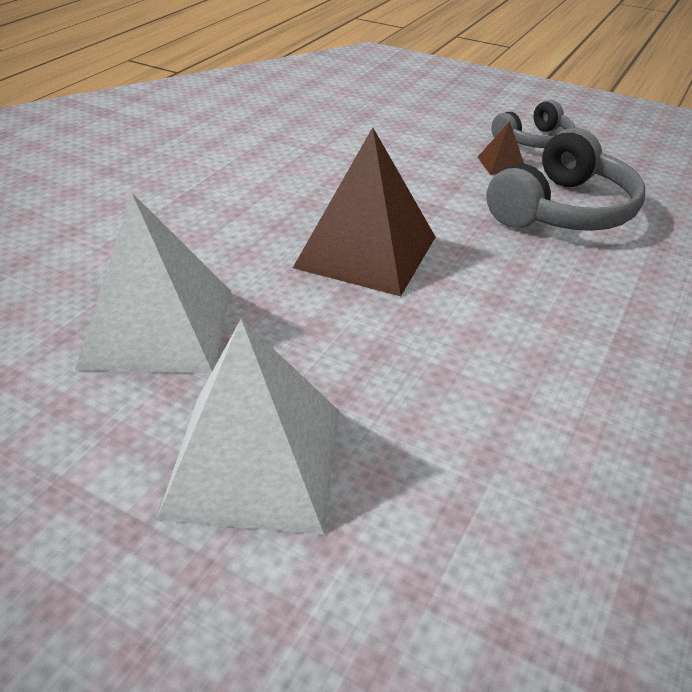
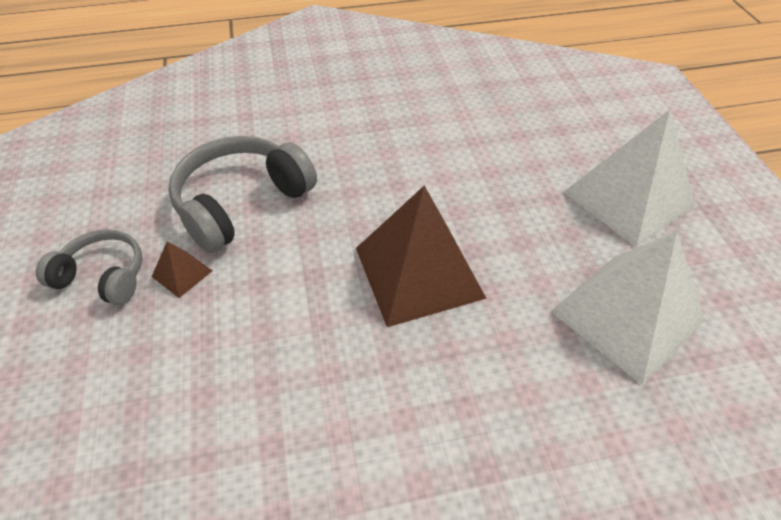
camera: 130 degrees left, 10 degrees up
grey headphones [486,128,645,231] -> grey headphones turned 45 degrees counterclockwise [168,136,317,253]

